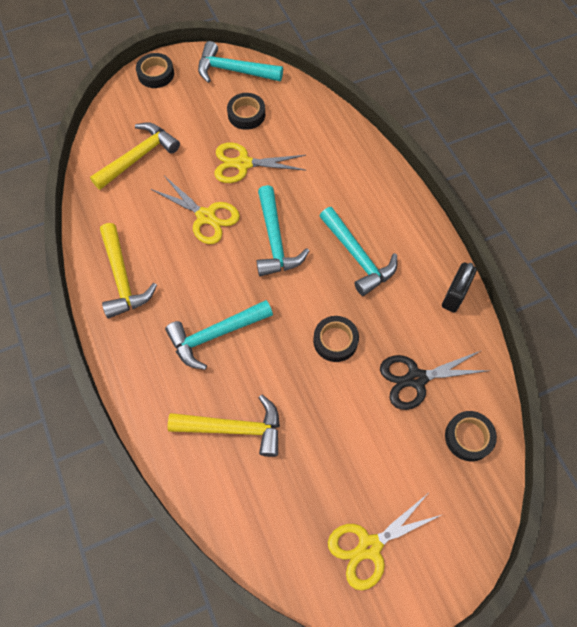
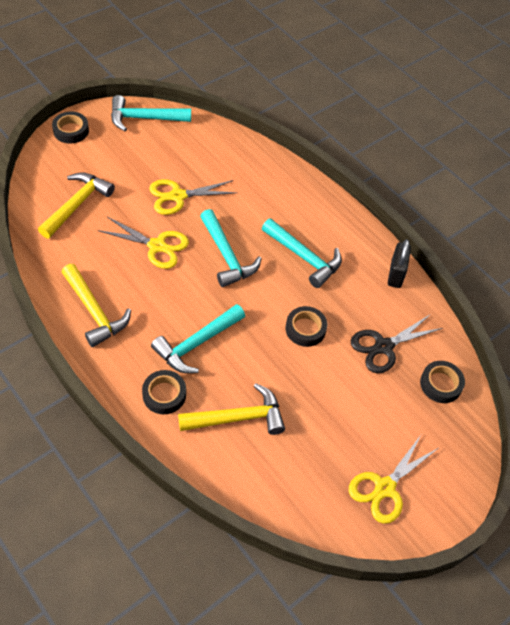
camera: 20 degrees left, 10 degrees down
black tape [227,93,265,130] -> black tape moved to [142,370,186,414]

